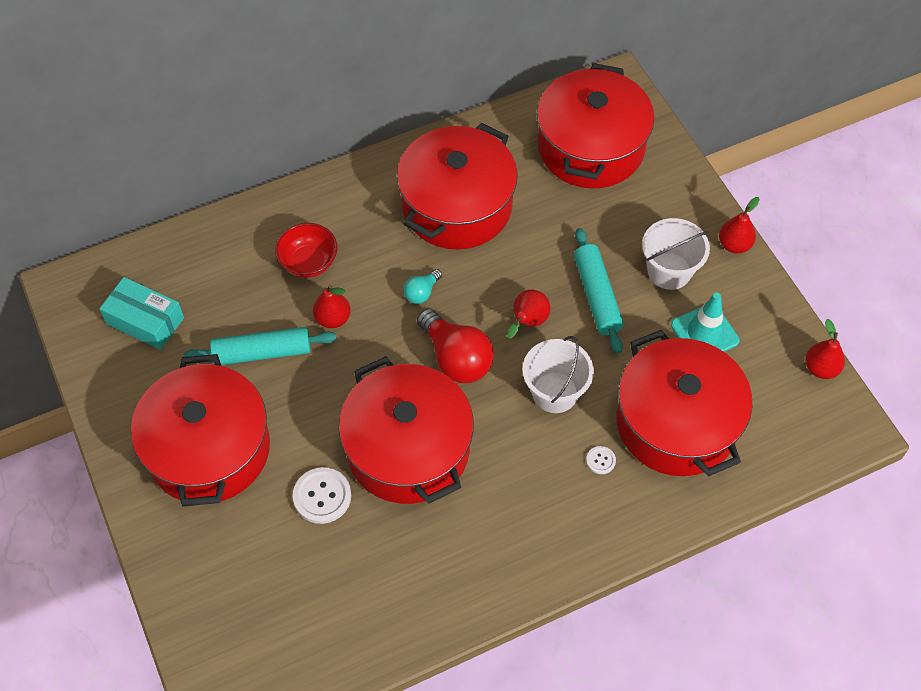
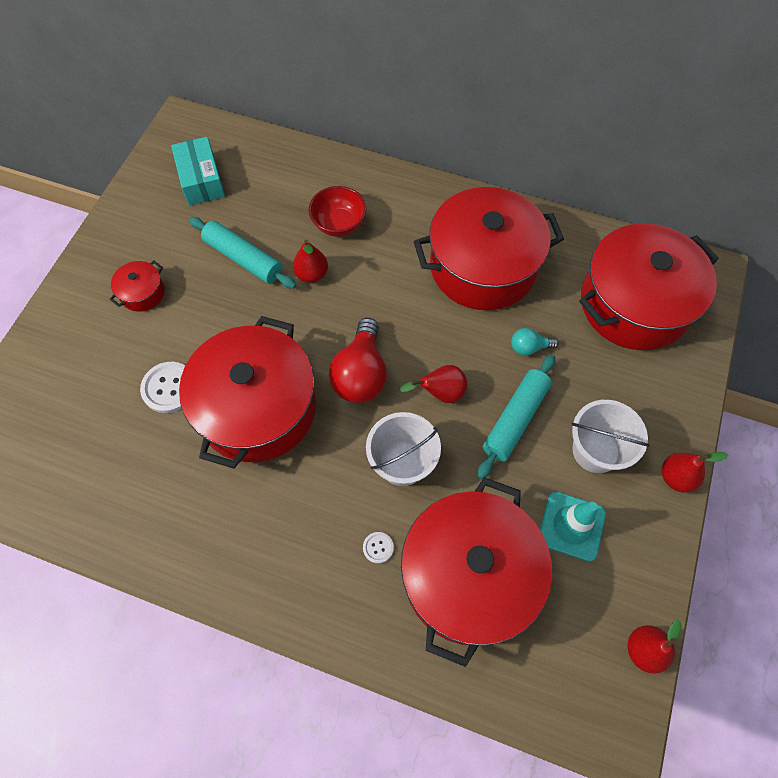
camera: 45 degrees right, 5 degrees up
red pot [131,354,270,507] -> red pot [109,261,165,312], size x0.41
turquoise light bulb [403,269,442,304] -> turquoise light bulb moved to [511,328,559,356]

